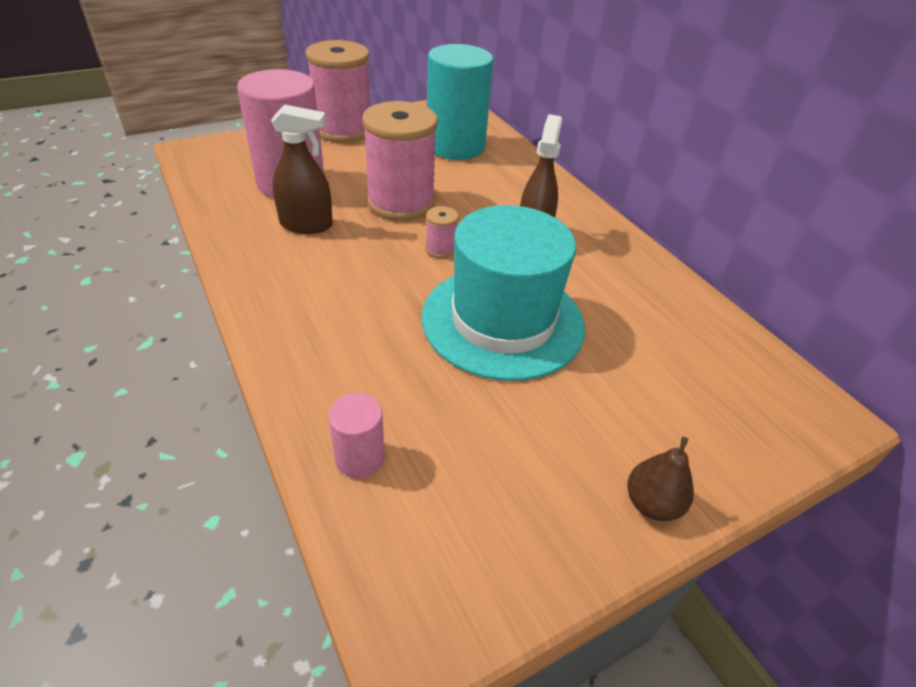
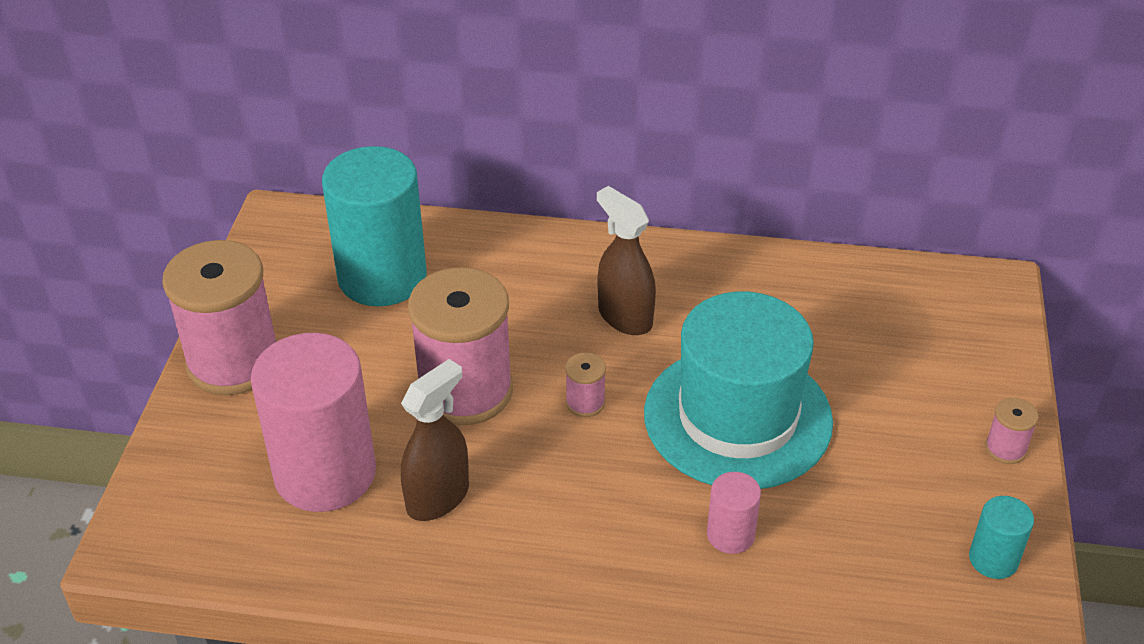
camera: 50 degrees left, 0 degrees up
pink cylinder [328,393,385,478] -> pink cylinder moved to [707,472,761,554]
brown pear [627,437,694,521] -> pink spool [985,398,1039,464]
none -> turquoise cylinder [969,496,1034,579]

